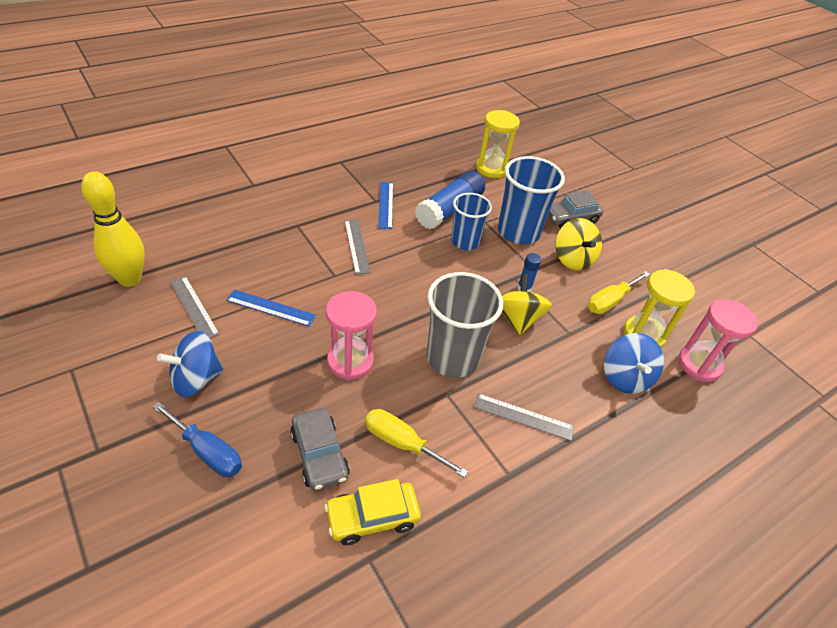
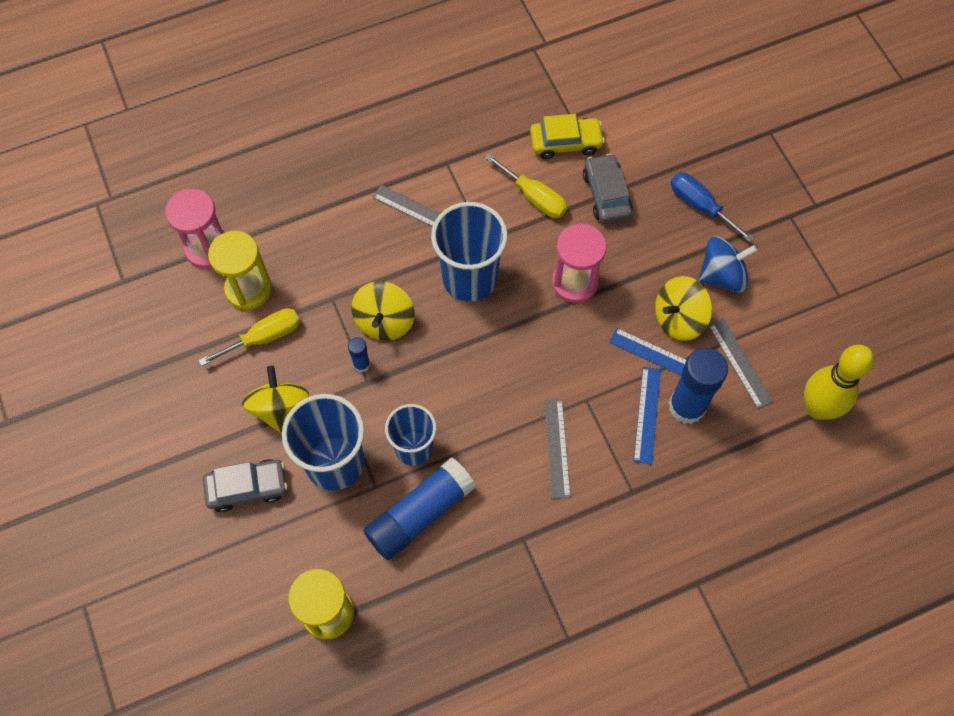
camera: 165 degrees left, 20 degrees up
blue ruler [378,182,393,229] -> blue ruler moved to [633,367,661,465]
grey cup [427,272,503,378] -> blue cup [431,202,508,302]
blue spinning top [604,333,664,394] -> none
none -> yellow spinning top [655,276,712,341]
none -> blue glue stick [669,348,728,424]

